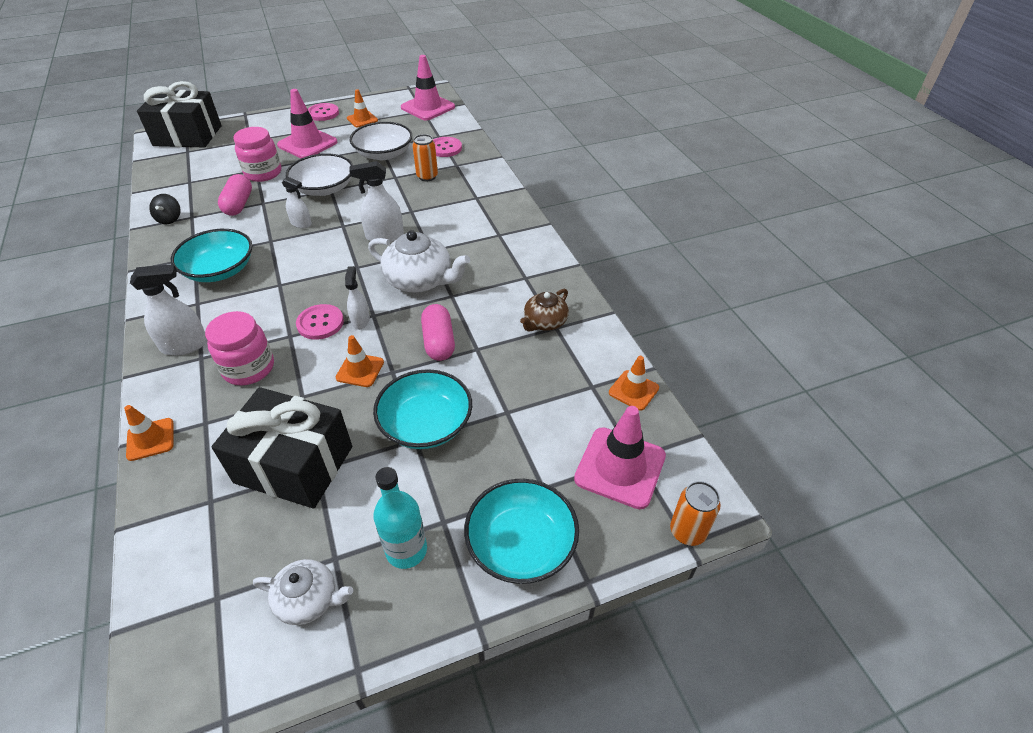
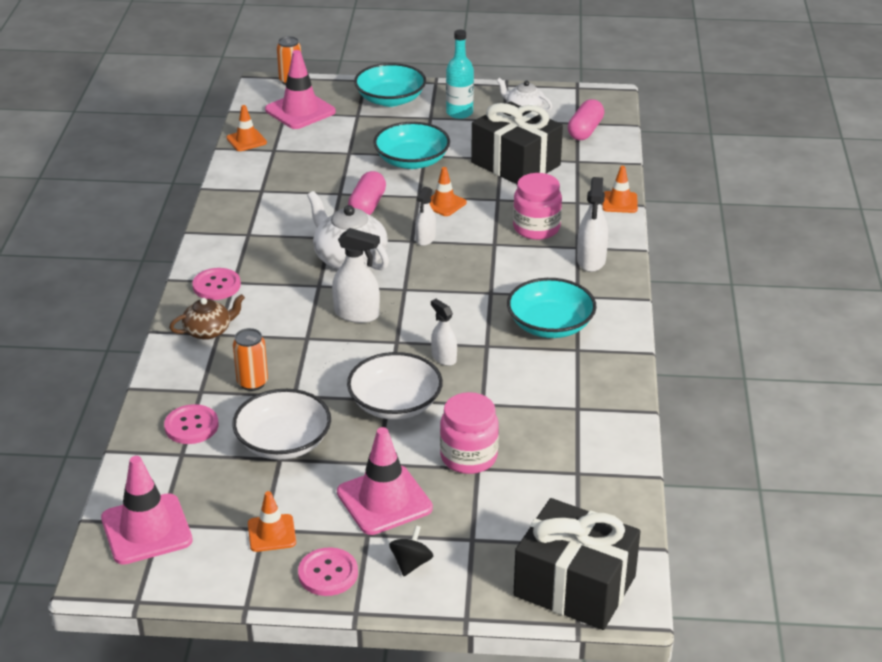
camera: 155 degrees left, 10 degrees down
white spray bottle [130,264,207,356] -> white spray bottle turned 90 degrees counterclockwise [577,177,608,272]
black spinning top [149,194,181,224] -> black spinning top moved to [389,526,433,576]
pink capsule [218,174,252,216] -> pink capsule moved to [568,99,604,140]
pink button [296,304,344,340] -> pink button moved to [192,268,241,300]
brown teapot [520,289,569,331] -> brown teapot moved to [169,294,245,340]

